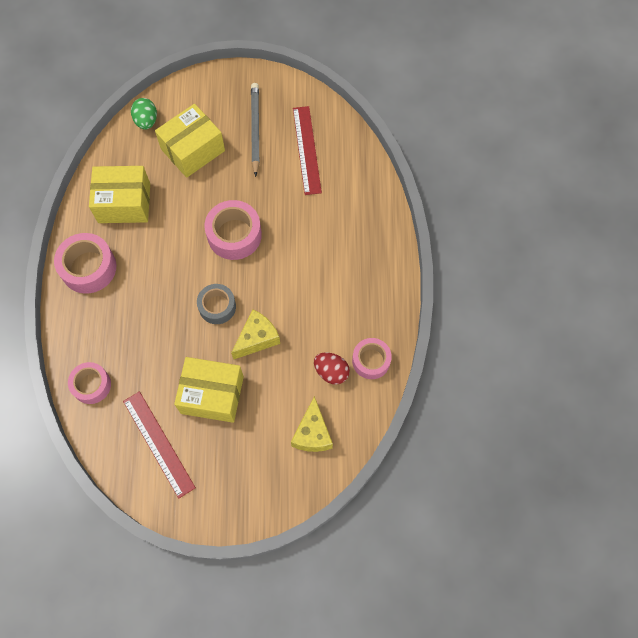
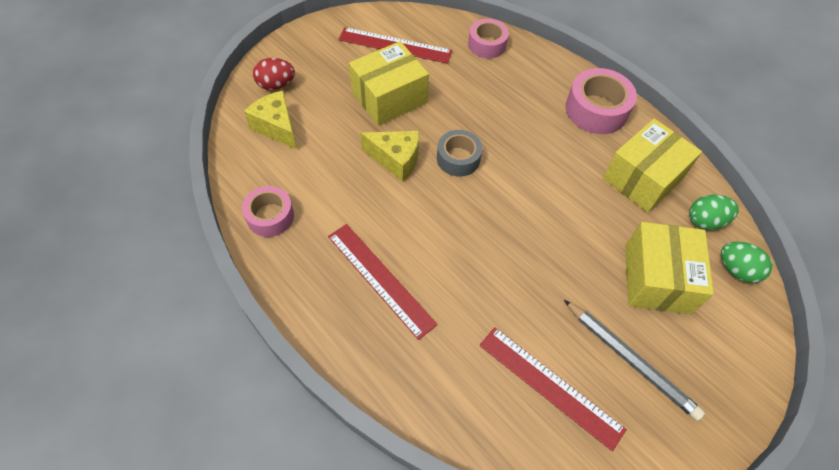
camera: 135 degrees right, 10 degrees down
pink tape [204,200,262,260] -> none
yellow cheese [231,310,280,360] -> yellow cheese turned 75 degrees counterclockwise [360,131,419,182]
red egg [314,352,350,385] -> red egg moved to [253,58,295,90]
none -> red ruler [328,224,438,340]
none -> green egg [689,195,739,230]

